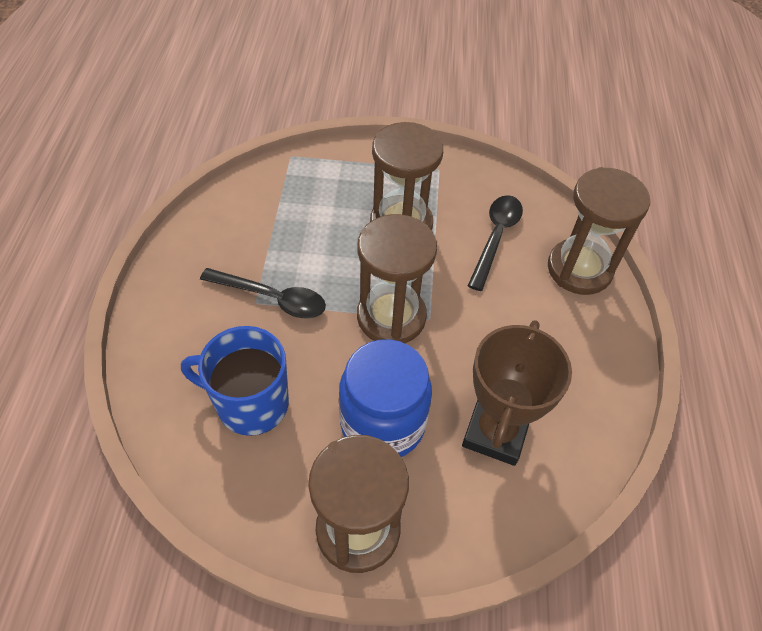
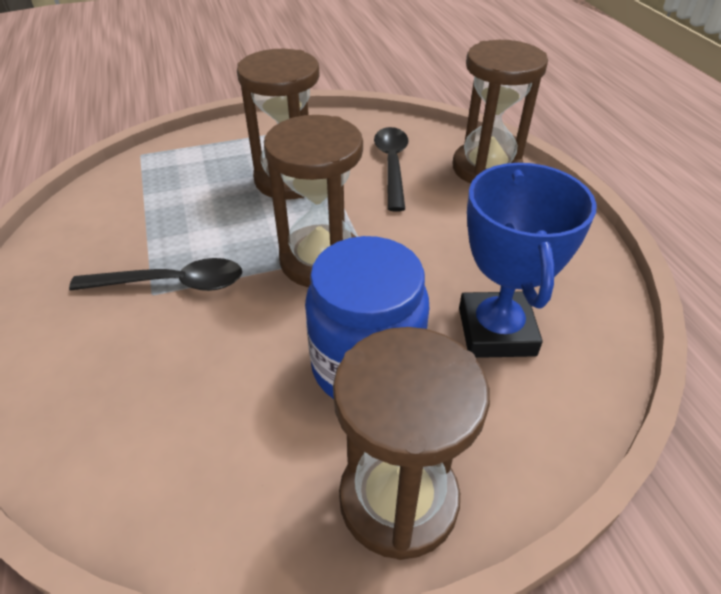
camera: 20 degrees left, 10 degrees down
blue mug [181,326,289,436] -> none
brown trophy [462,320,572,466] -> blue trophy [459,163,597,358]

